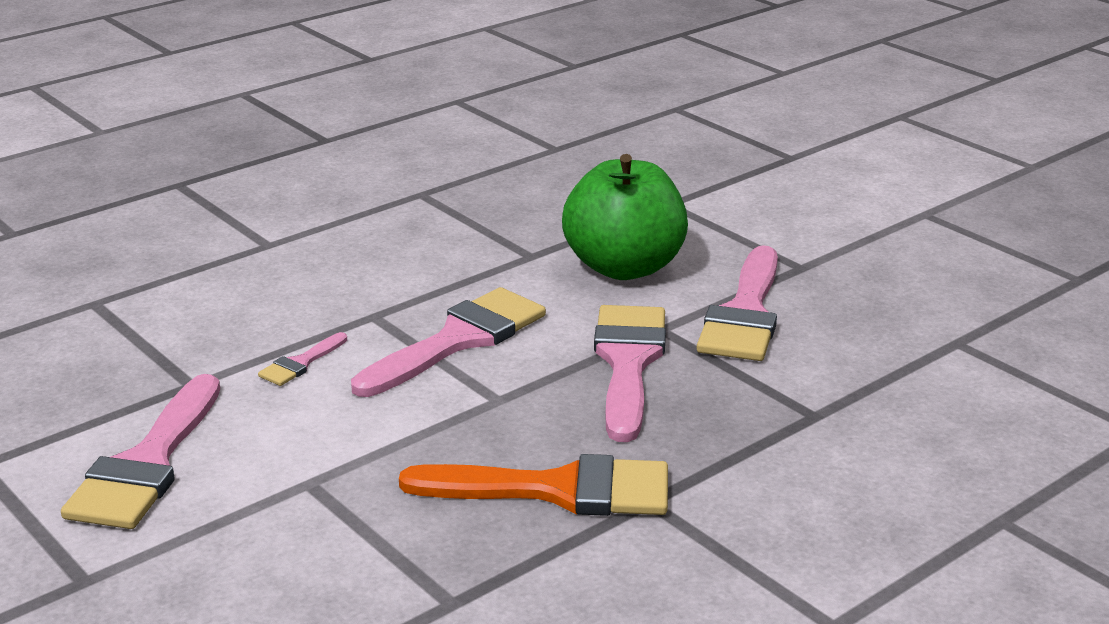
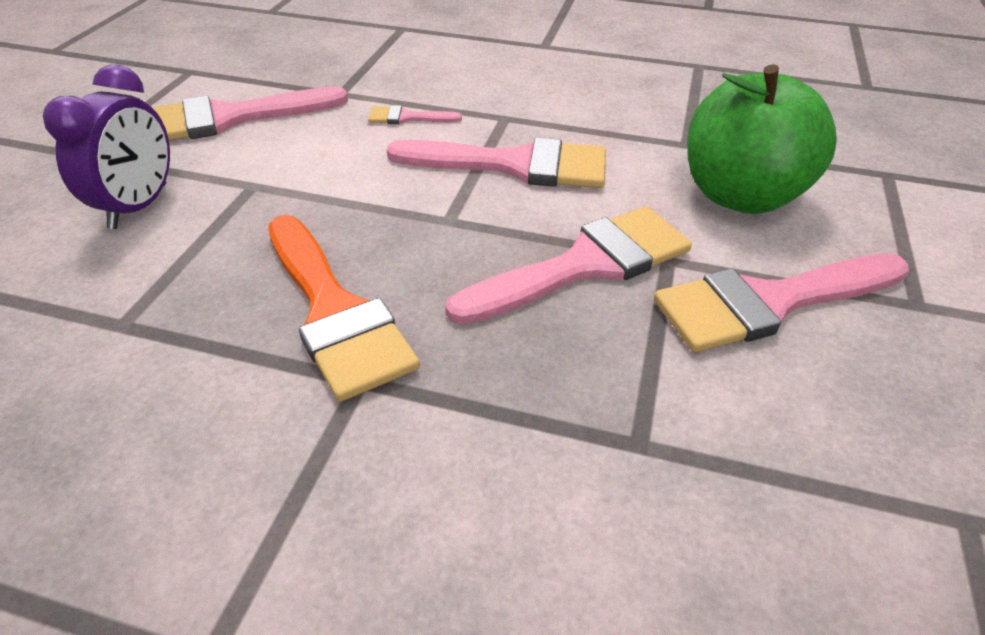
camera: 55 degrees right, 15 degrees up
none -> purple clock [43,65,170,229]

